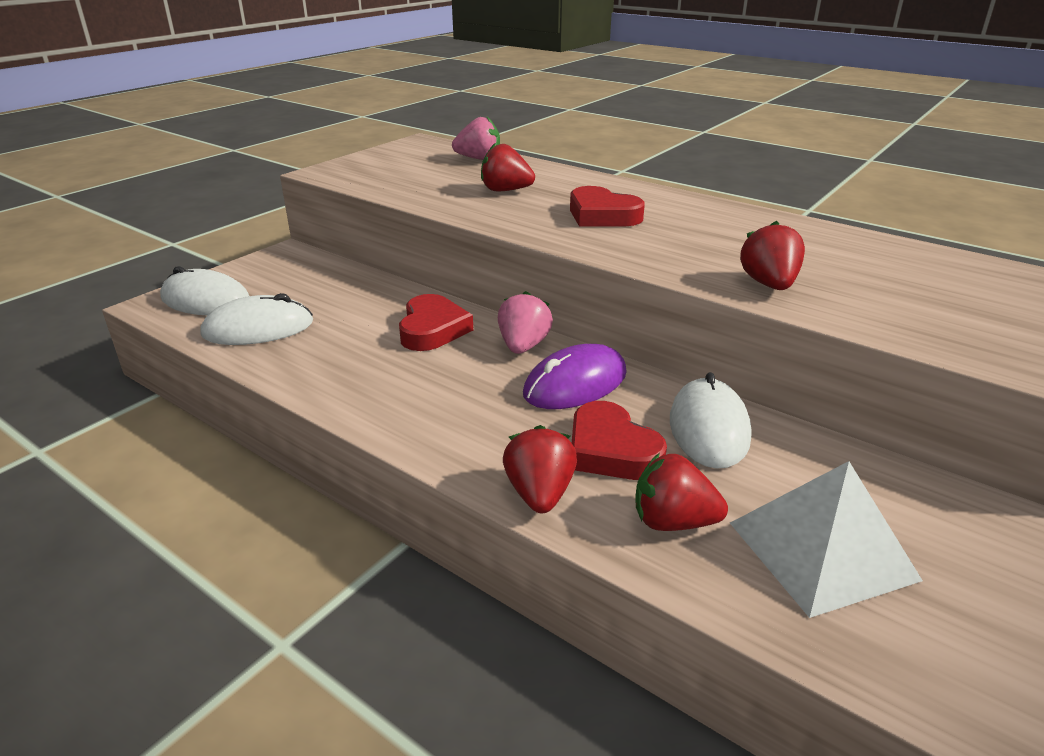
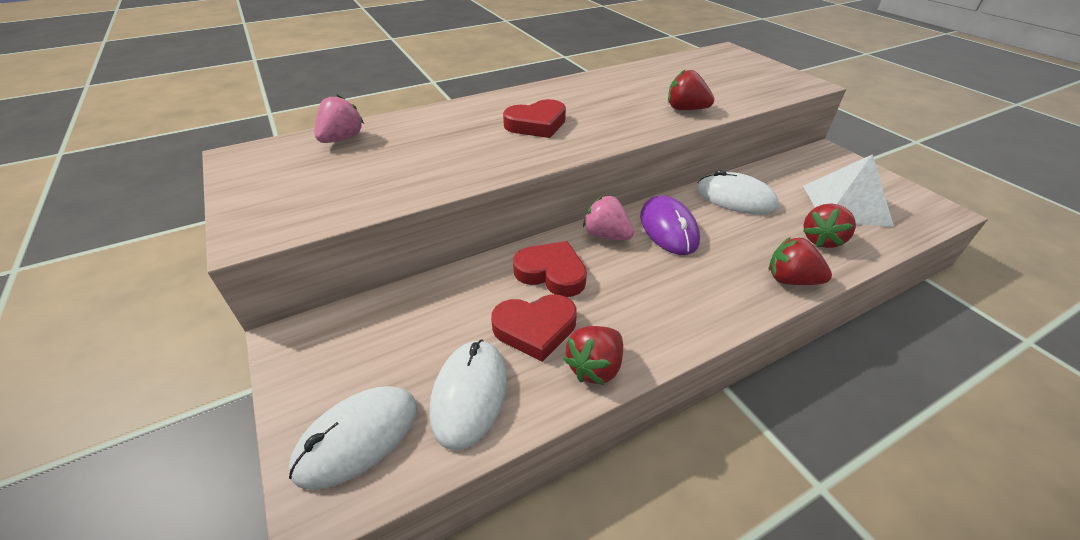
camera: 65 degrees left, 10 degrees up
red strawberry [481,144,535,192] -> red strawberry moved to [563,326,623,385]
red heart [572,401,667,480] -> red heart moved to [491,294,577,362]

